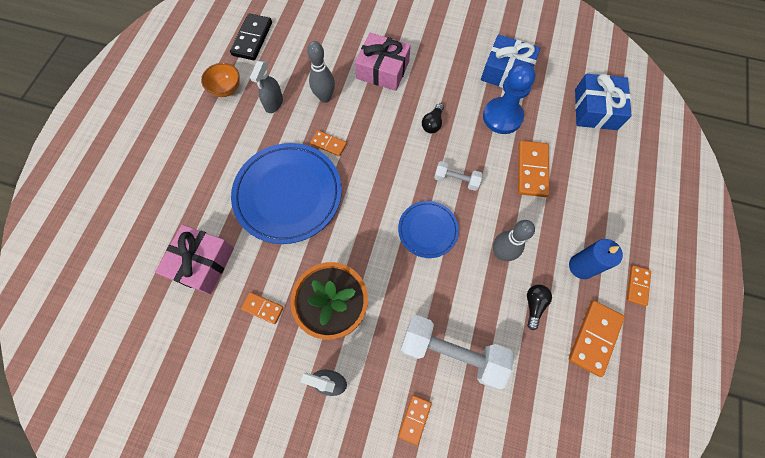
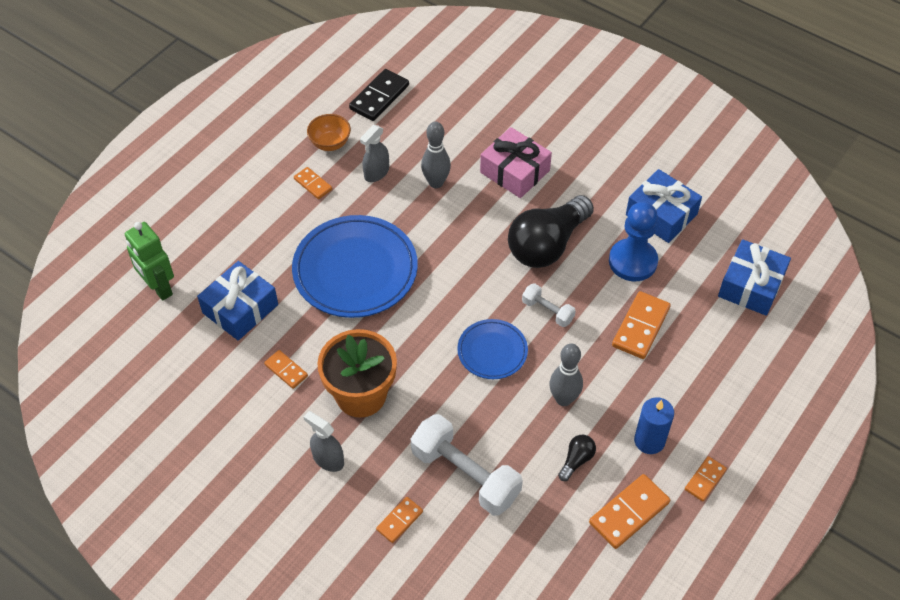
camera: 20 degrees right, 15 degrees down
pink gift [155,225,234,294] -> blue gift [197,261,278,341]
orange domino [310,130,347,156] -> orange domino moved to [294,167,332,199]
black light bulb [422,103,444,133] -> black light bulb [508,195,594,268], size x2.40
none -> green robot [125,222,174,301]

